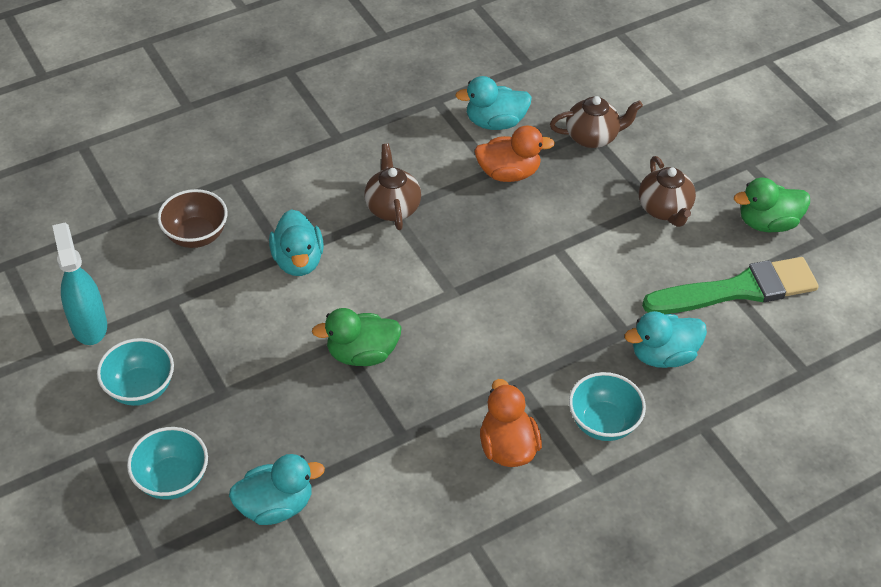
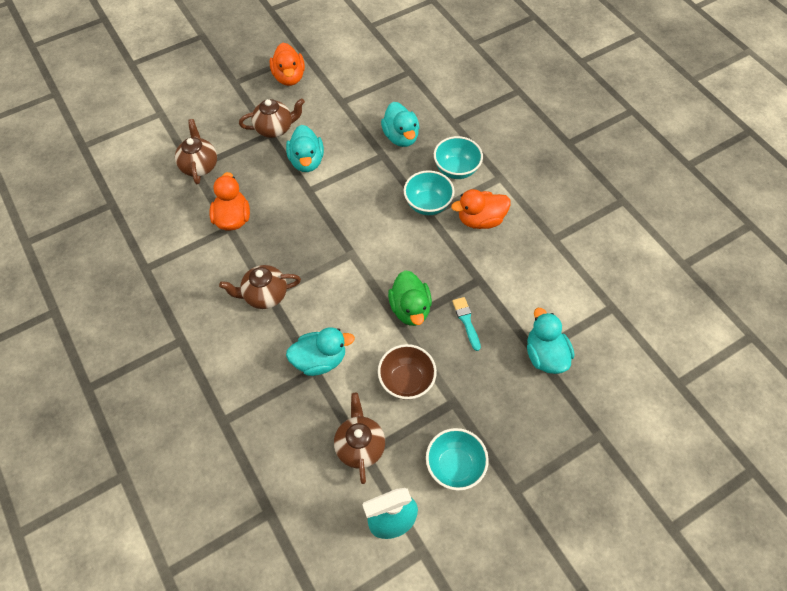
camera: 90 degrees left, 10 degrees up
turquoise bowl [127,427,208,500] -> turquoise bowl moved to [404,170,455,215]
brown bowl [158,189,227,248] -> brown bowl moved to [378,344,437,400]
turquoise duck [455,76,532,130] -> turquoise duck moved to [286,125,324,172]
green brush [642,257,819,314] -> none
green duck [734,178,810,232] -> orange duck [269,43,305,86]
none -> brown teapot [334,393,385,484]
none -> turquoise brush [452,297,481,351]

